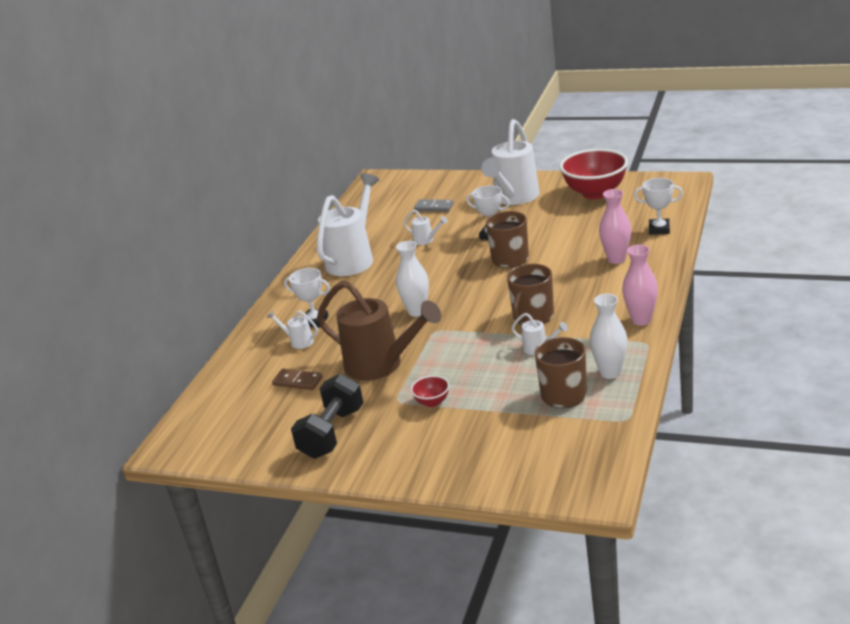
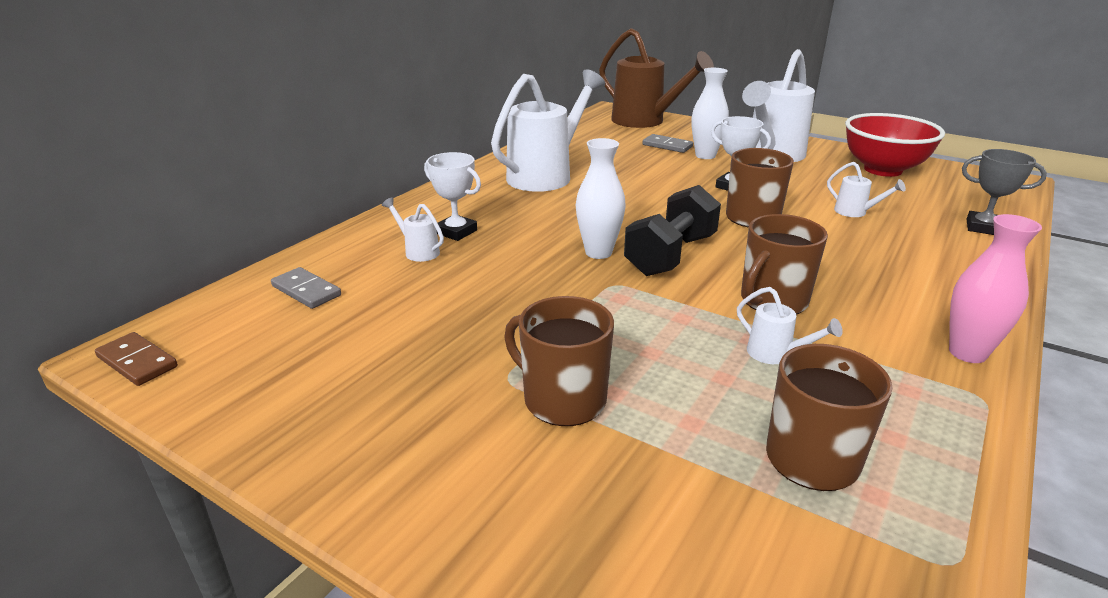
camera: 10 degrees right, 0 degrees up
brown domino [272,369,323,390] -> brown domino moved to [95,332,178,386]
black dumbbell [291,374,363,459] -> black dumbbell moved to [624,185,721,276]
brown watering can [317,280,441,381] -> brown watering can moved to [599,28,714,128]
white watering can [404,210,448,245] -> white watering can moved to [827,162,906,217]
red bowl [411,375,449,407] -> brown mug [504,296,614,426]
white vase [590,294,627,379] -> white vase moved to [692,68,729,159]
pink vase [599,189,631,264] -> none
white trophy [634,178,683,235] -> grey trophy [962,149,1047,235]
none -> grey domino [271,267,341,309]

